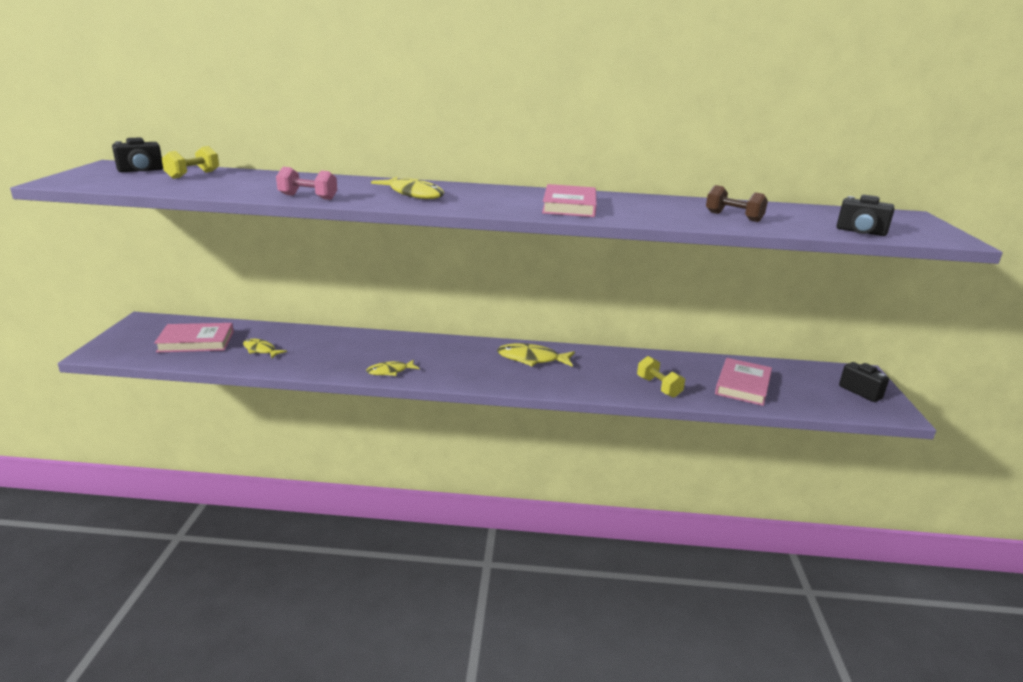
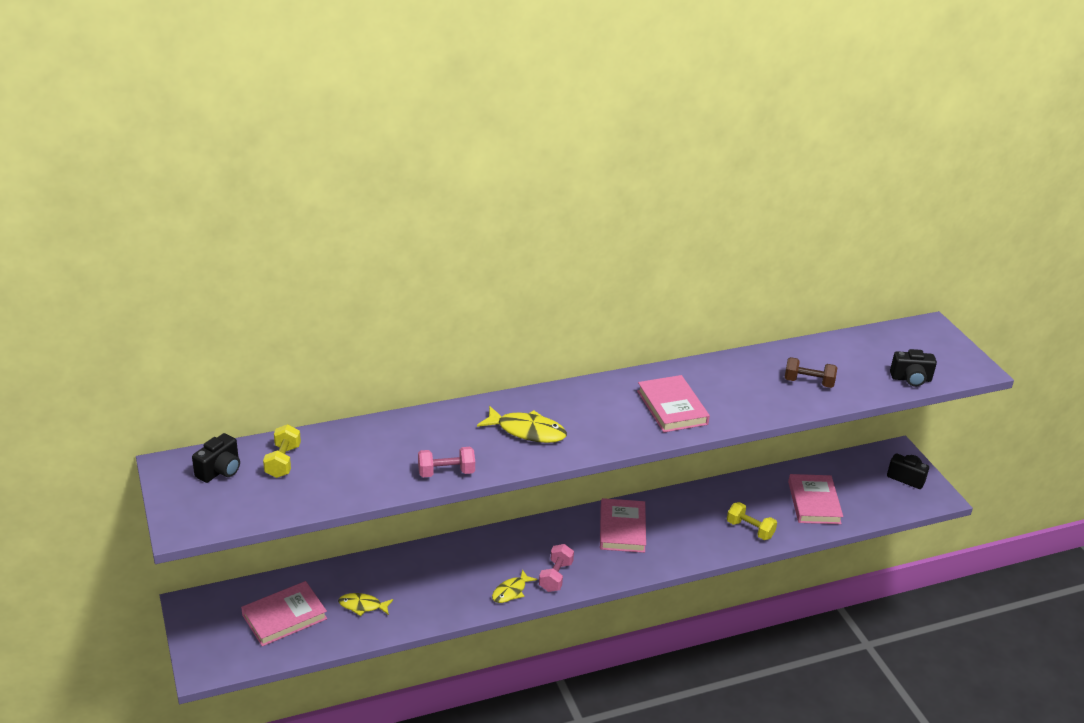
camera: 25 degrees left, 10 degrees up
yellow fish [497,343,575,367] -> pink book [600,498,646,553]
none -> pink dumbbell [539,544,574,592]

